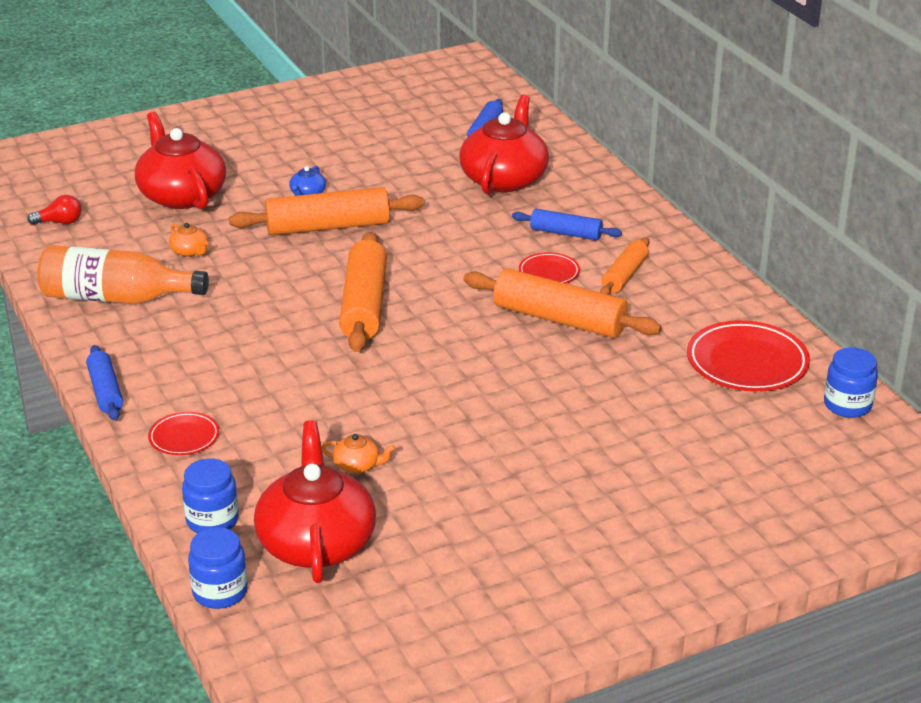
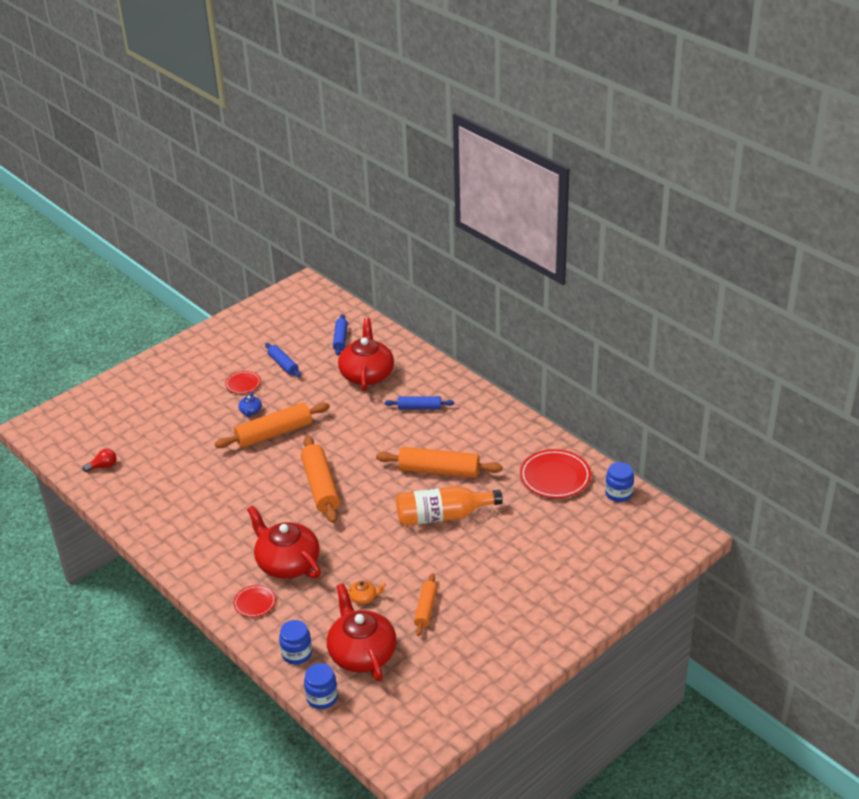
camera: 15 degrees left, 5 degrees up
orange bottle [37,245,209,304] -> orange bottle moved to [396,486,503,526]
blue rolling pin [86,345,123,421] -> blue rolling pin moved to [265,343,301,378]
red teapot [135,111,226,209] -> red teapot moved to [247,506,321,579]
orange teapot [169,223,208,257] -> none
red plate [519,252,580,283] -> red plate moved to [225,371,261,394]
orange rolling pin [600,237,649,295] -> orange rolling pin moved to [414,573,437,636]

